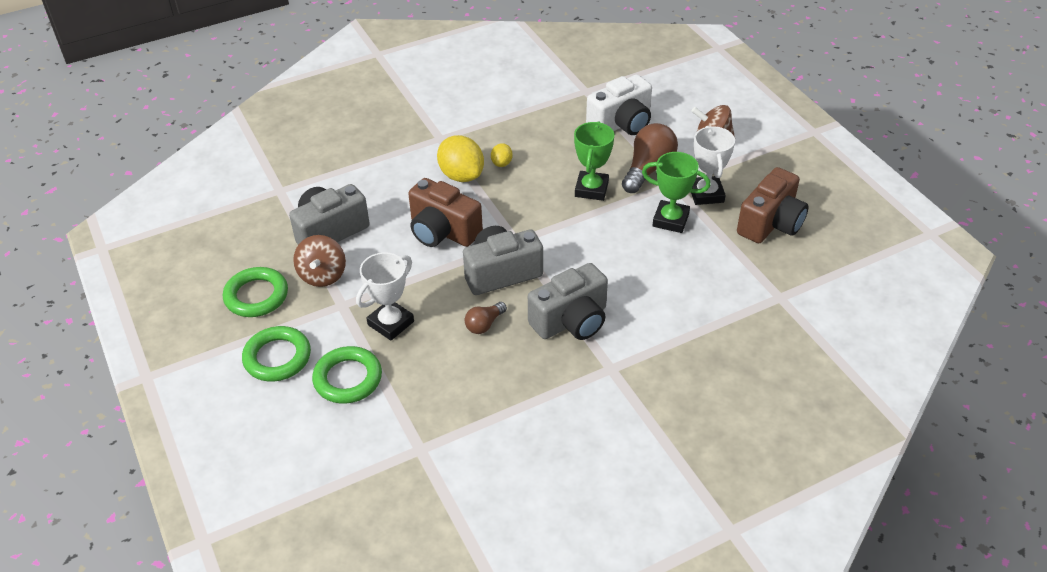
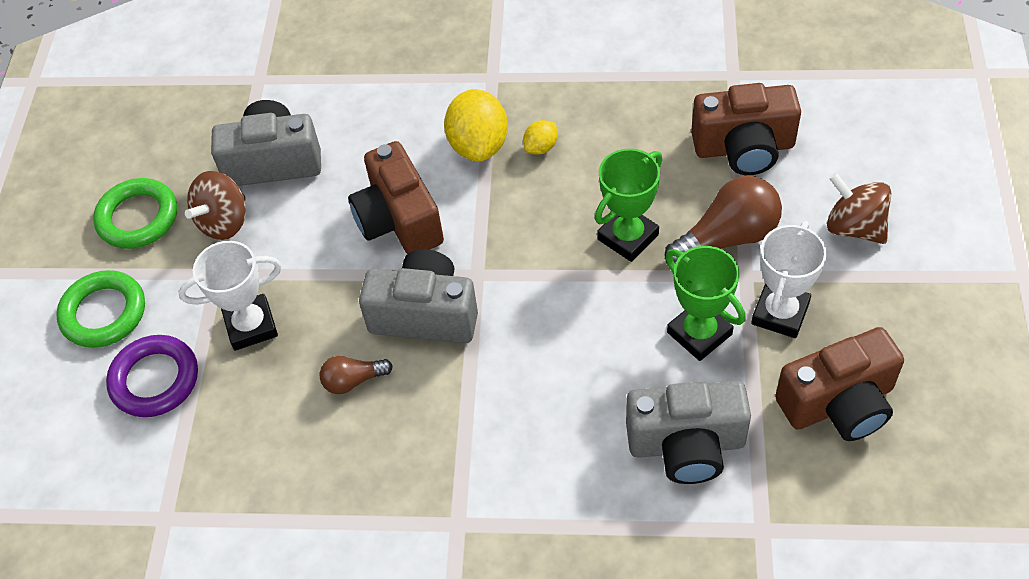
camera: 35 degrees right, 10 degrees up
green ring [312,346,382,404] -> purple ring [106,335,198,417]
grey camera [528,263,608,340] -> grey camera moved to [626,381,751,484]
white camera [586,75,652,135] -> brown camera [691,83,801,175]

